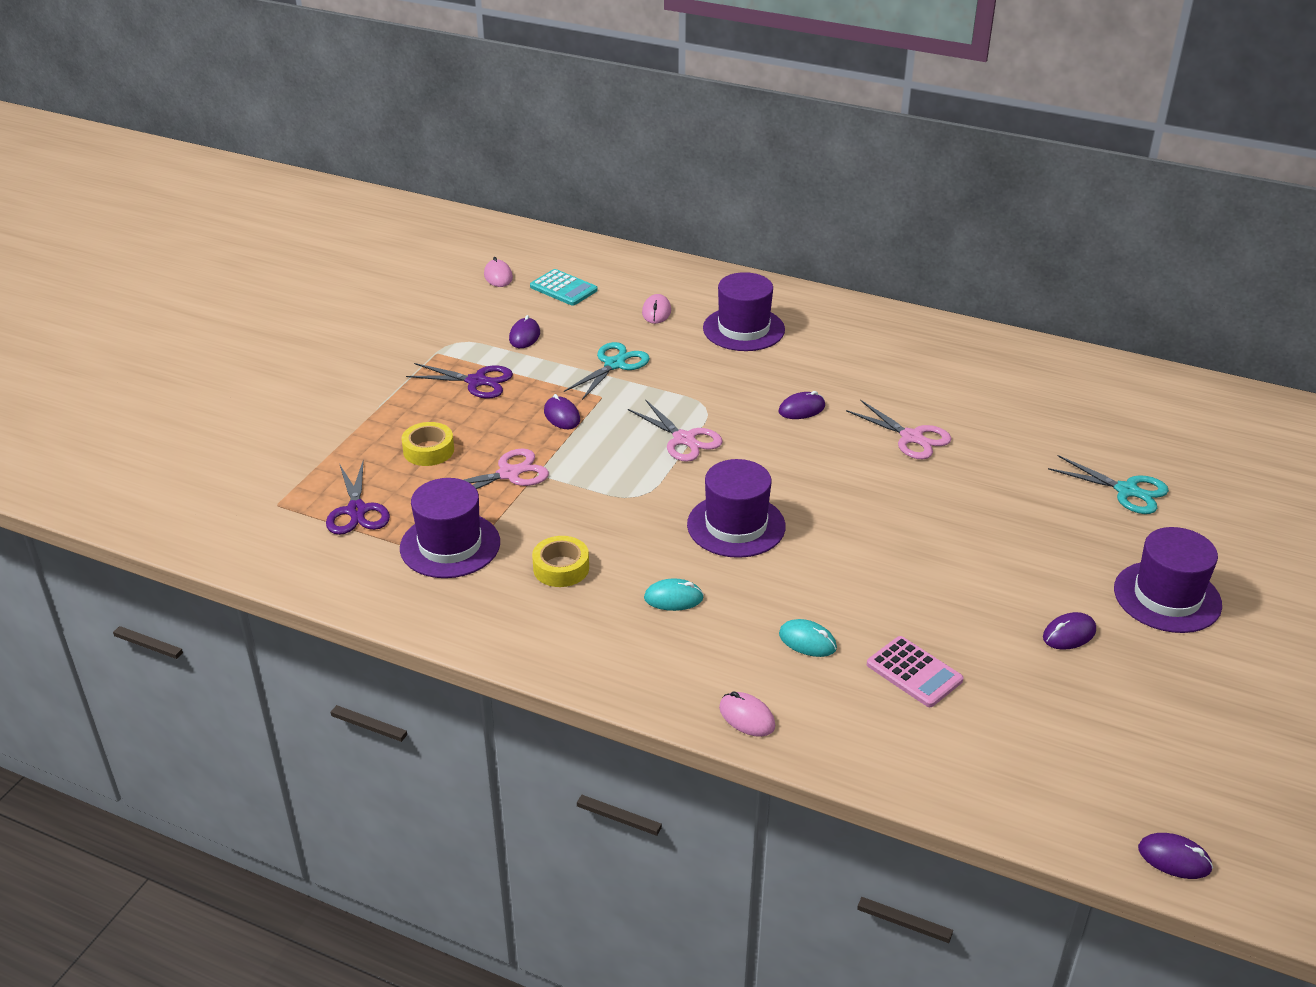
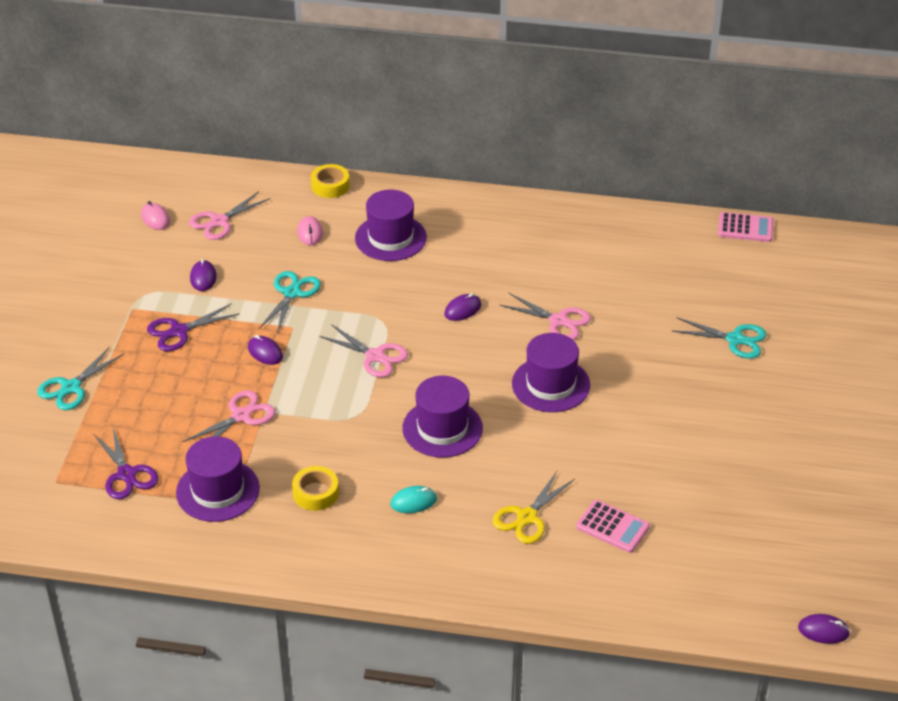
camera: 15 degrees left, 5 degrees up
yellow tape [401,422,454,466] -> yellow tape moved to [311,164,350,198]
purple scissors [406,363,513,399] -> purple scissors turned 150 degrees clockwise [147,303,240,351]
turquoise calculator [530,269,598,306] -> pink scissors [189,191,270,240]
pink mouse [719,691,775,737] -> none
turquoise mouse [779,619,837,657] -> yellow scissors [492,471,575,544]
purple mouse [1043,612,1096,650] -> none
purple hat [1114,527,1222,633] -> purple hat moved to [512,333,590,412]
none -> turquoise scissors [37,347,124,410]
none -> pink calculator [718,212,773,242]

